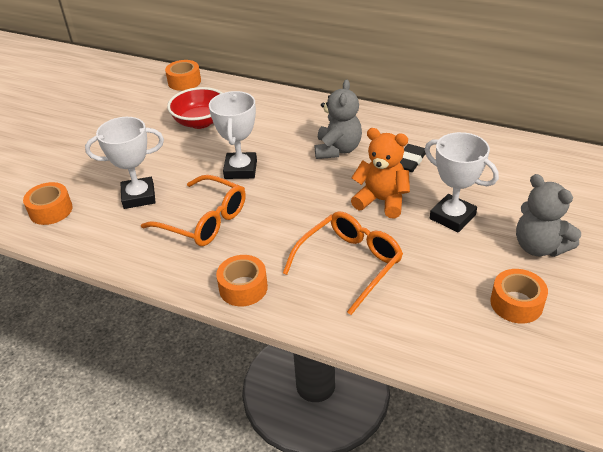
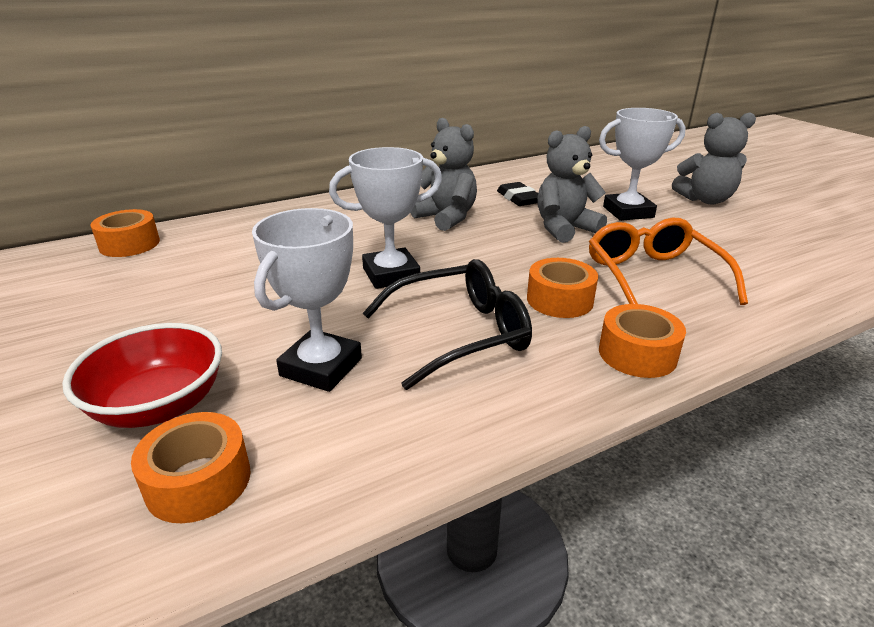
camera: 55 degrees left, 10 degrees down
orange glasses [141,175,246,246] -> black glasses [363,259,532,390]
red bowl [167,87,222,129] -> red bowl moved to [62,323,222,428]
white trophy [209,91,257,179] -> white trophy turned 60 degrees counterclockwise [329,147,442,289]
orange teddy bear [351,128,410,219] -> grey teddy bear [537,126,607,243]
orange tape [490,269,548,323] -> orange tape moved to [527,258,598,318]

